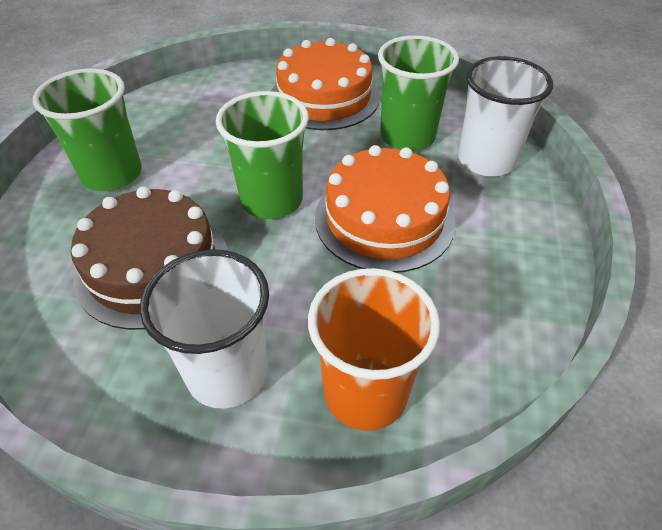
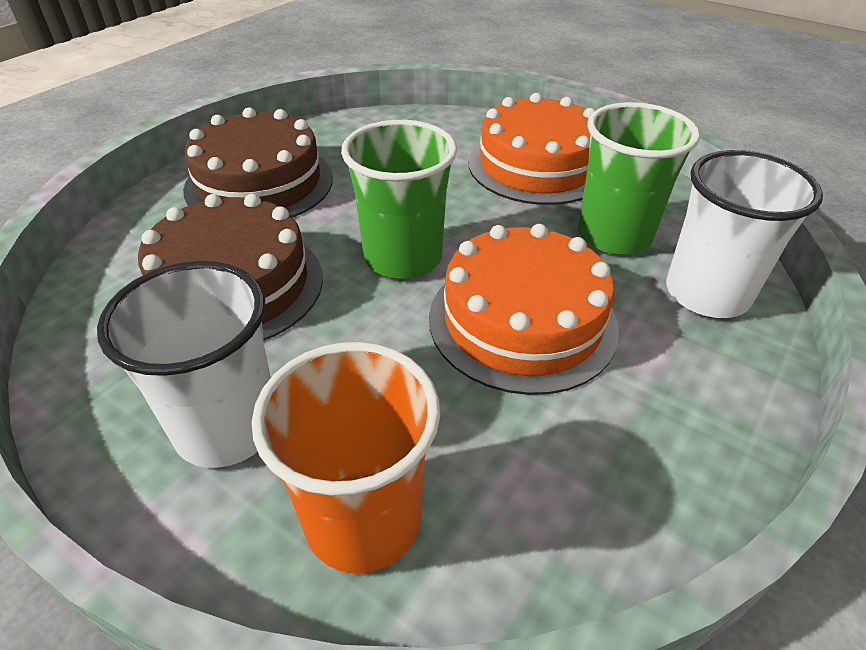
camera: 25 degrees right, 5 degrees down
green cup [33,68,142,191] -> brown cake [183,107,333,218]

